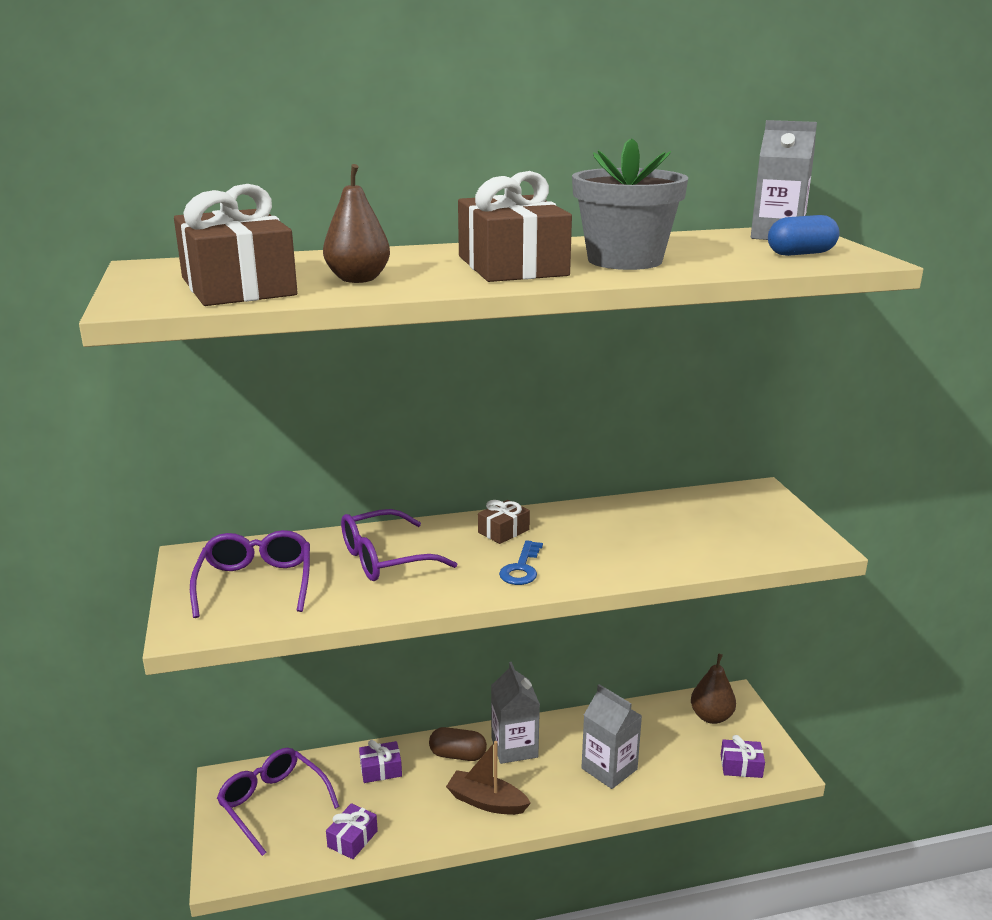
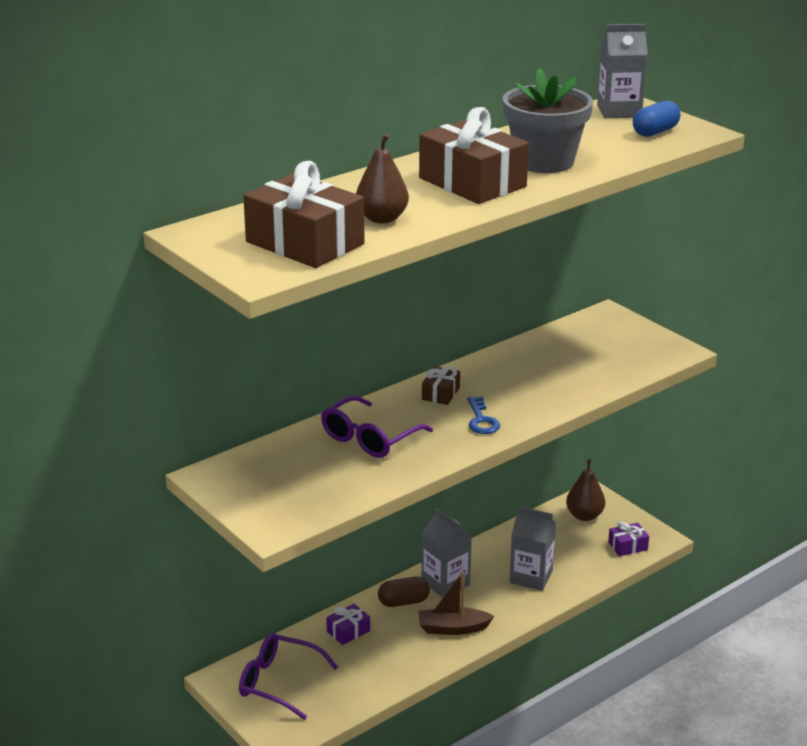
camera: 25 degrees left, 5 degrees up
purple glasses [190,530,310,618] -> none
purple gift [326,803,378,859] -> none

